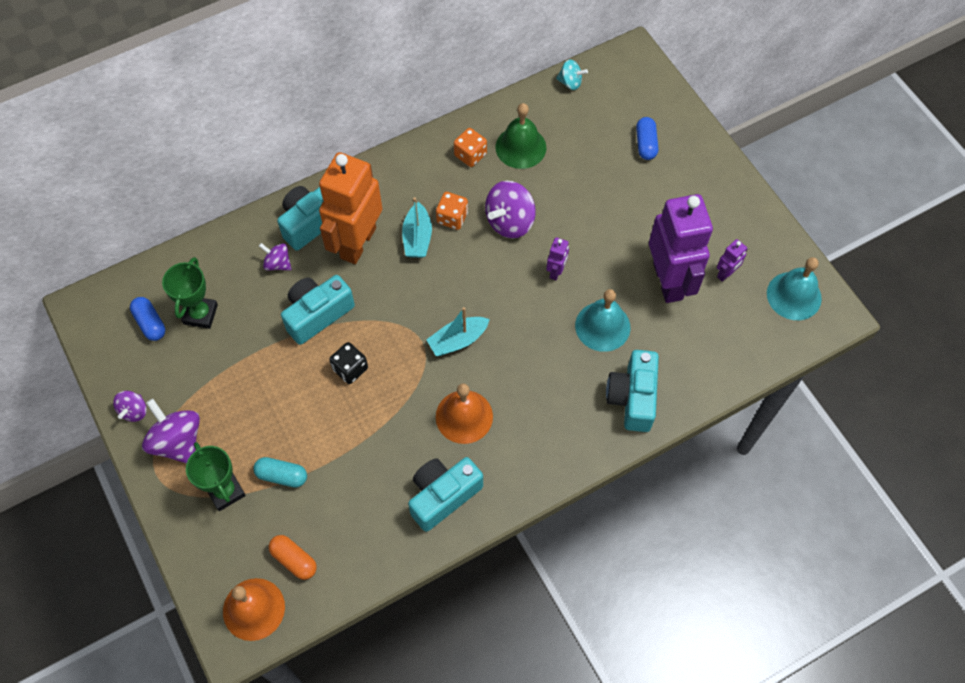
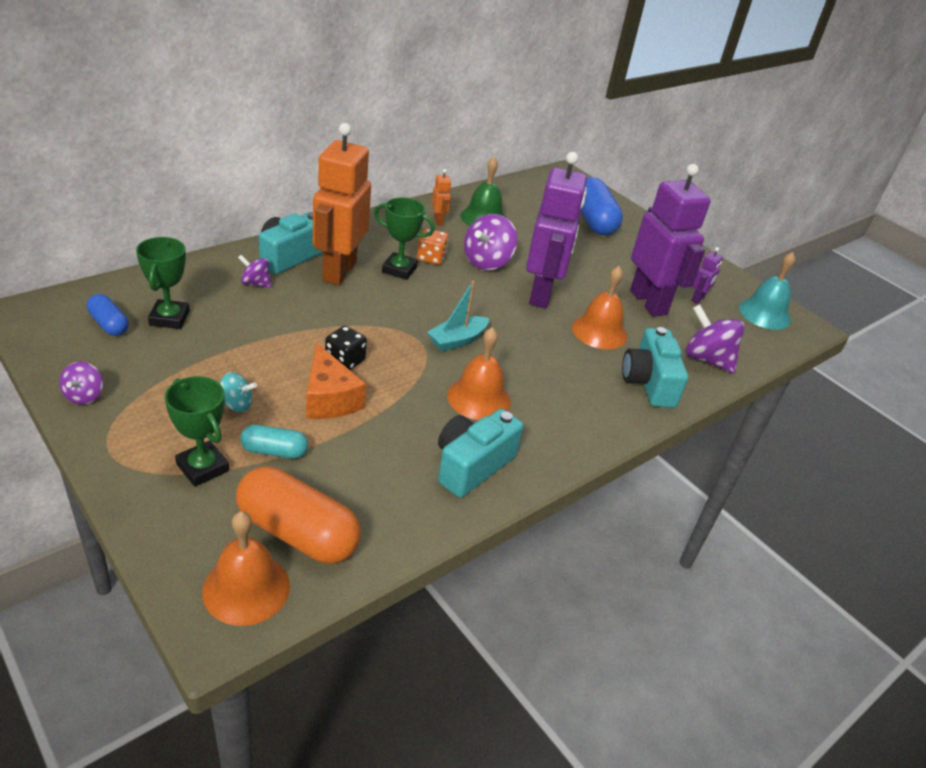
camera: 15 degrees left, 25 degrees down
purple spinning top [142,399,200,464] -> purple spinning top moved to [685,304,745,373]
orange capsule [269,535,317,580] -> orange capsule [236,467,361,564], size x1.88
turquoise camera [281,275,355,345] -> none
turquoise boat [402,197,432,258] -> green trophy [374,197,435,280]
orange dice [454,128,487,167] -> orange robot [432,169,451,225]
purple robot [546,237,569,280] -> purple robot [526,152,587,308], size x2.44
turquoise spinning top [556,60,588,90] -> turquoise spinning top moved to [220,372,257,412]
turquoise bell [575,289,631,352] -> orange bell [572,266,627,349]
blue capsule [636,117,658,160] -> blue capsule [581,177,623,235], size x1.88
none -> orange cheese [306,343,366,419]

